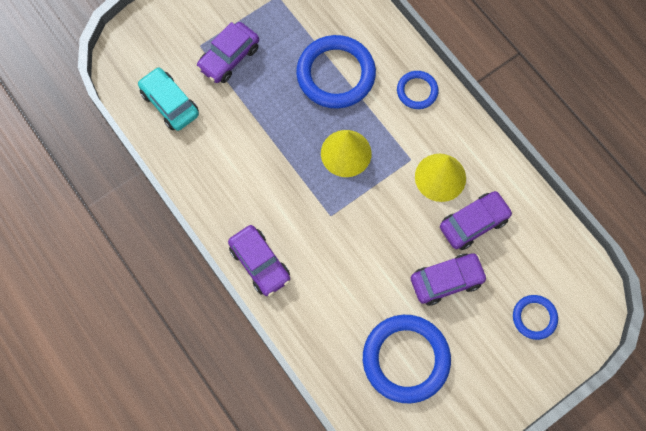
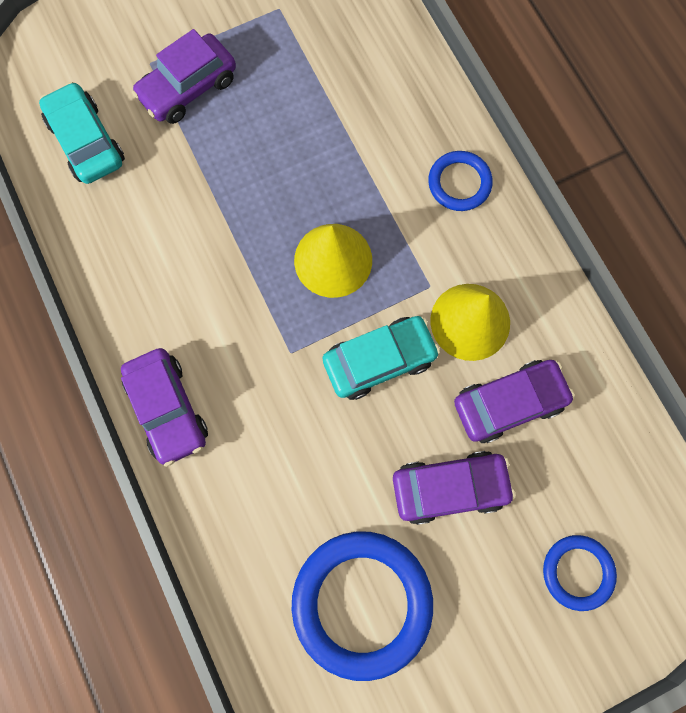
camera: 10 degrees right, 5 degrees up
blue ring [296,35,376,109] -> none
none -> turquoise car [323,316,440,400]

